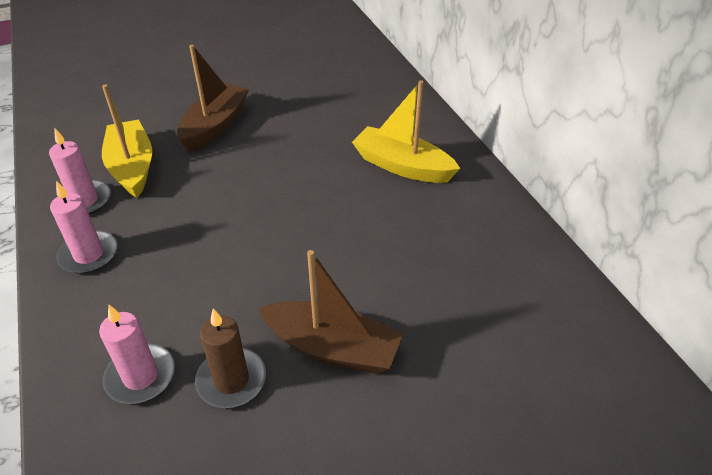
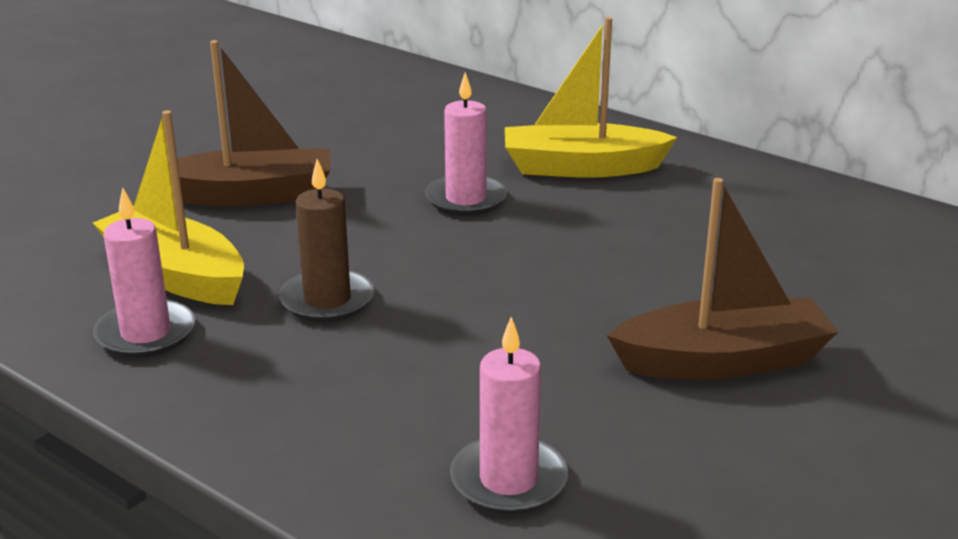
camera: 30 degrees left, 15 degrees down
pink candle [50,181,118,274] -> pink candle moved to [425,72,507,216]
brown boat [177,45,249,151] -> brown boat turned 90 degrees clockwise [177,40,330,206]
brown candle [195,309,266,408] -> brown candle moved to [279,159,375,322]

